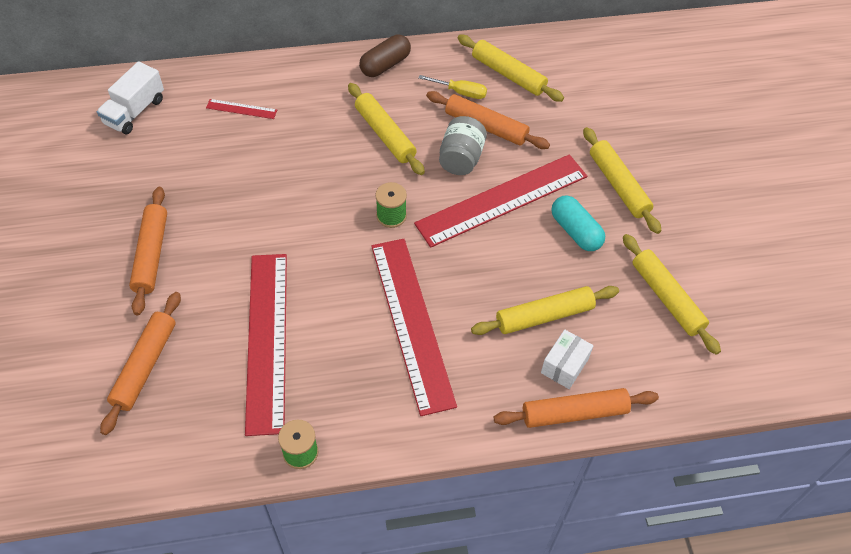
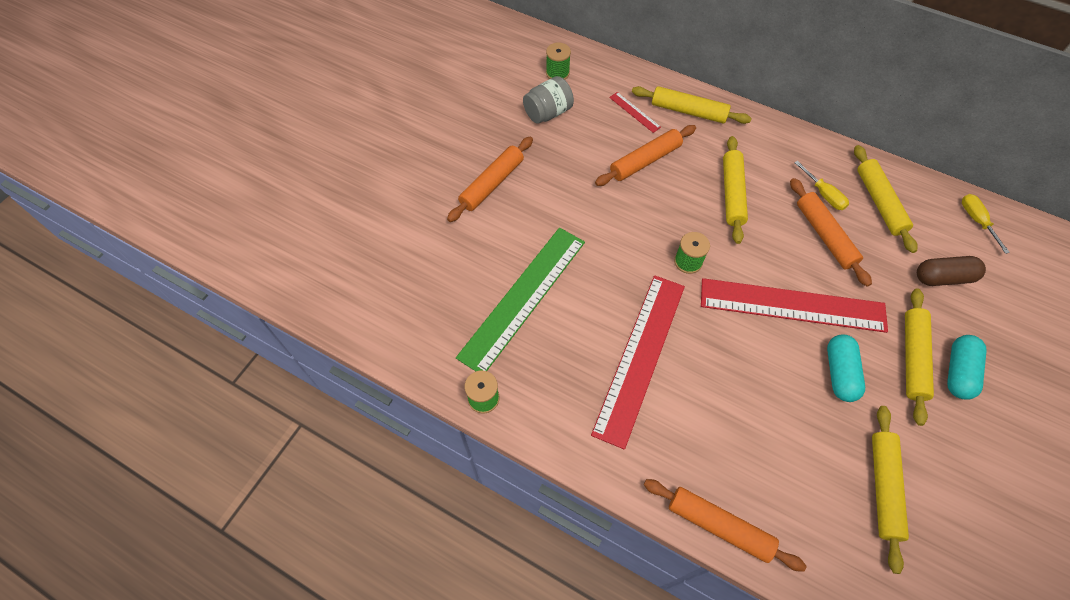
camera: 40 degrees right, 5 degrees up
white truck [97,61,164,134] -> green spool [546,42,571,80]
orange rolling pin [100,292,181,435] -> orange rolling pin moved to [595,125,696,186]
red ruler [245,254,287,436] -> green ruler [456,228,585,371]
brown capsule [359,35,411,77] -> brown capsule moved to [917,256,986,286]
grey jar [439,116,487,175] -> grey jar moved to [523,76,574,124]
yellow rolling pin [471,286,619,335] -> yellow rolling pin moved to [632,86,752,124]
white box [541,330,594,389] -> none
none -> turquoise capsule [947,335,987,400]
none -> yellow screwdriver [962,194,1010,254]

